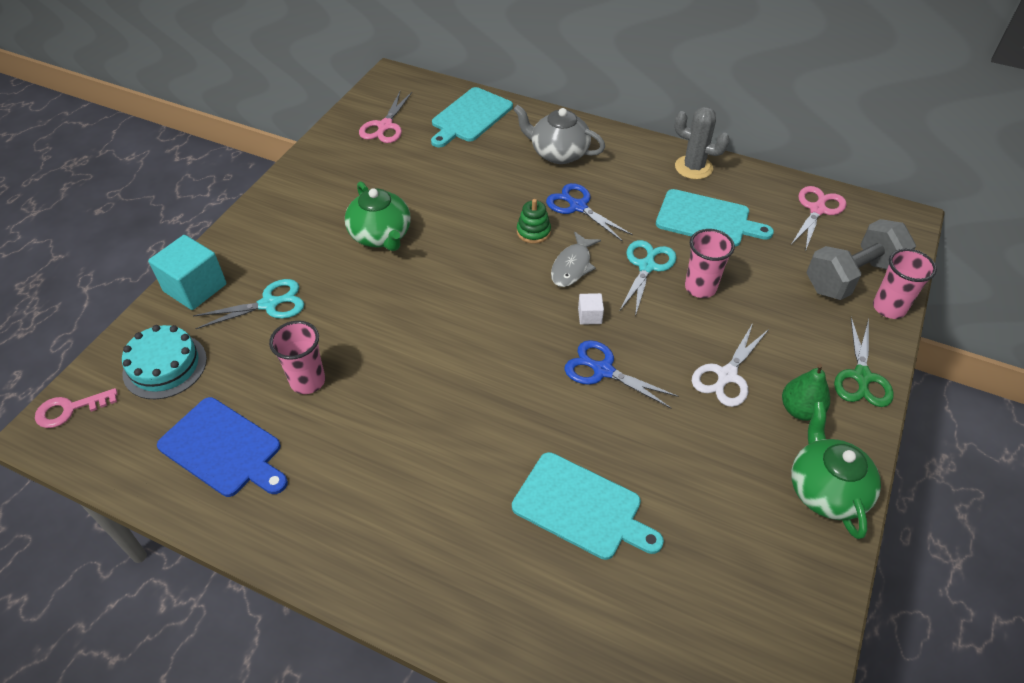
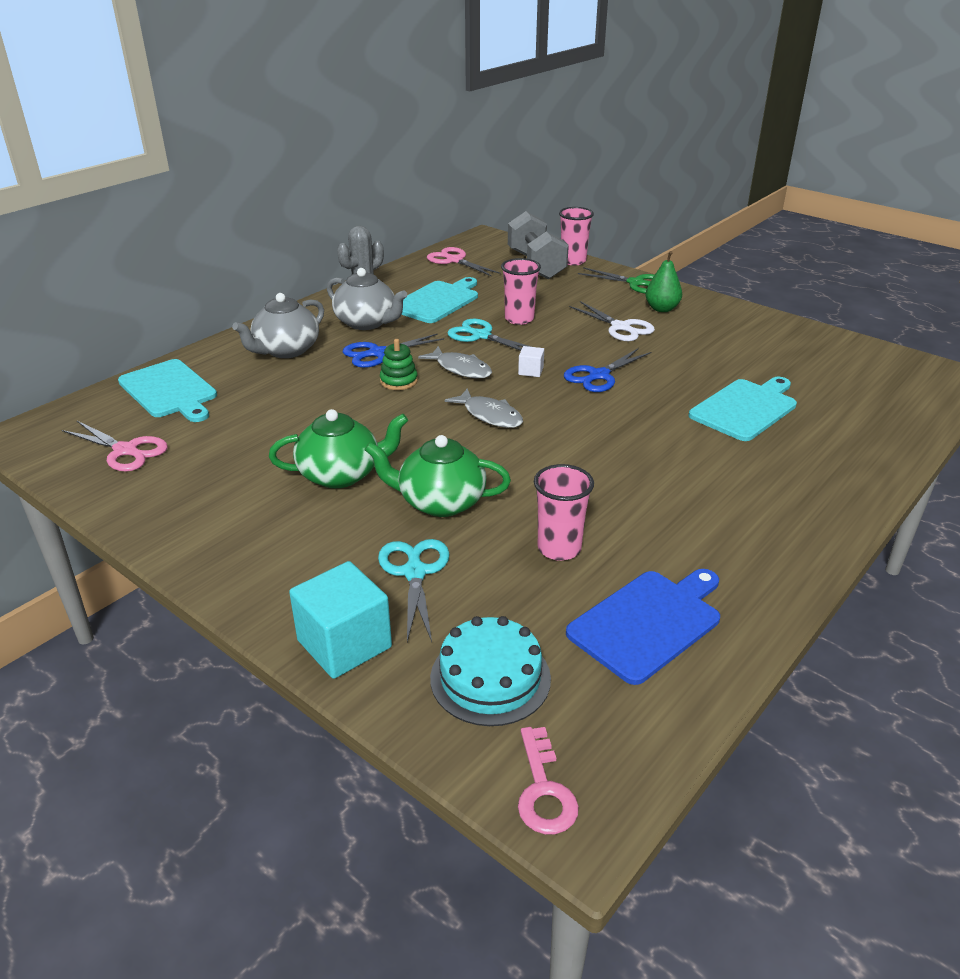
camera: 75 degrees left, 15 degrees down
green teapot [791,402,881,539] -> green teapot moved to [365,435,511,517]
none -> grey teapot [327,268,407,330]
none -> grey fish [445,388,523,428]

